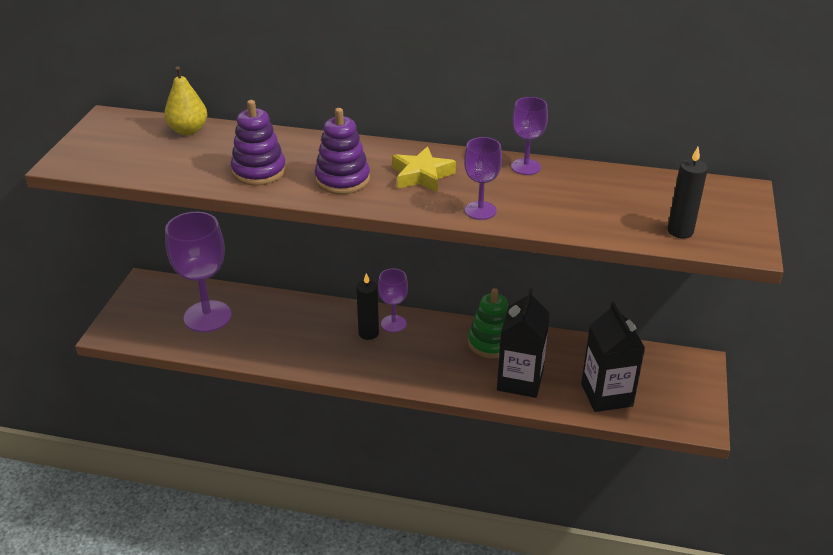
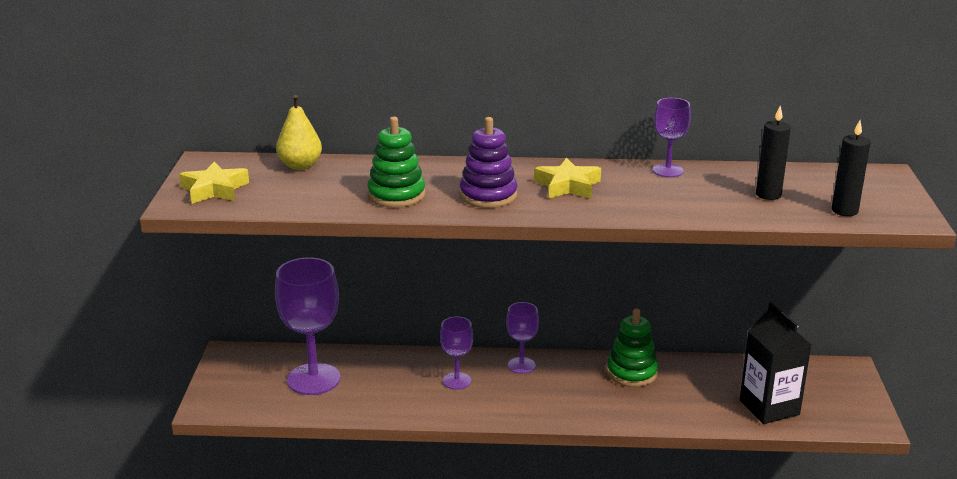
camera: 10 degrees left, 10 degrees down
purple stacking toy [231,100,286,186] -> green stacking toy [367,117,425,208]
black candle [356,273,379,340] -> black candle moved to [756,106,791,200]
purple goblet [464,137,502,220] -> purple goblet moved to [440,316,473,390]
black carton [497,289,550,398] -> none
none -> yellow star [179,161,249,204]

